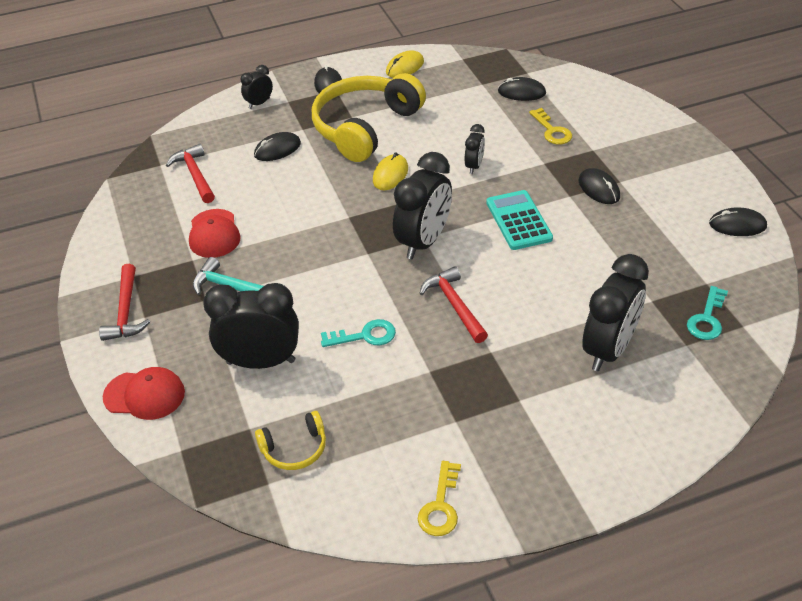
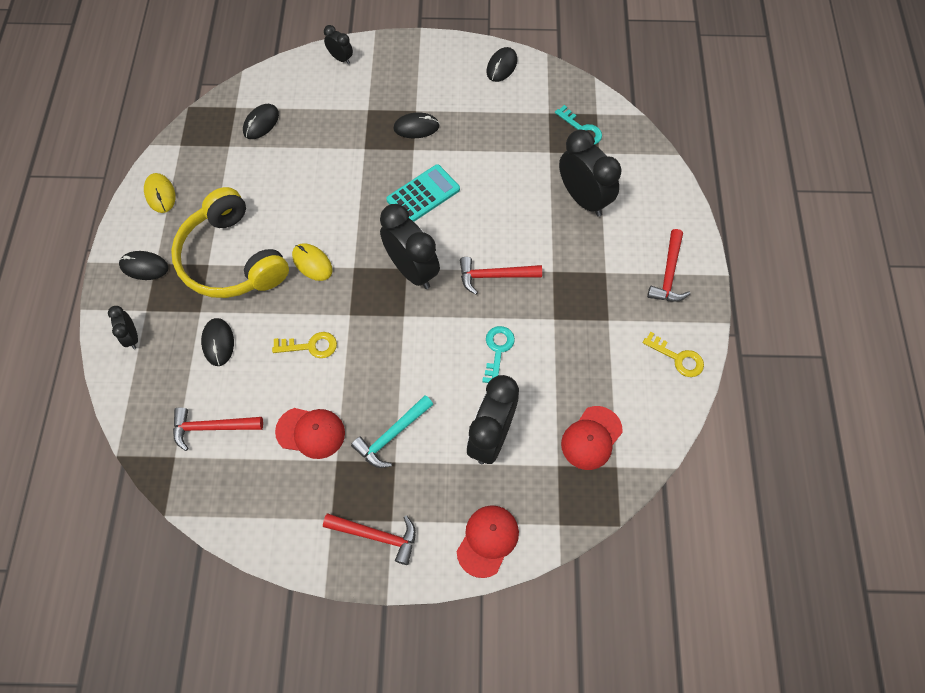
camera: 70 degrees left, 20 degrees up
yellow headphones [255,411,326,470] -> red cap [561,406,623,470]
black clock [465,124,485,174] -> black clock moved to [324,25,353,64]
turquoise calculator [486,190,553,250] -> turquoise calculator turned 135 degrees clockwise [386,164,460,222]
yellow key [529,108,572,144] -> yellow key moved to [272,332,337,358]
none -> red hammer [647,229,690,302]

